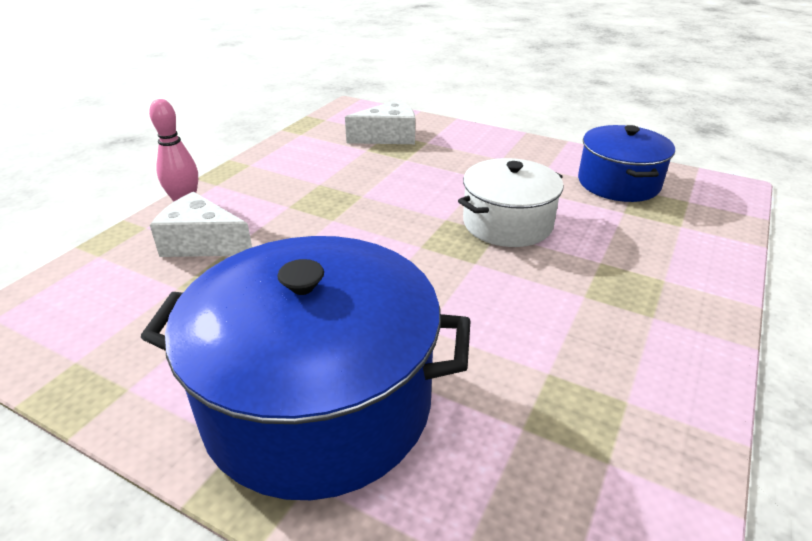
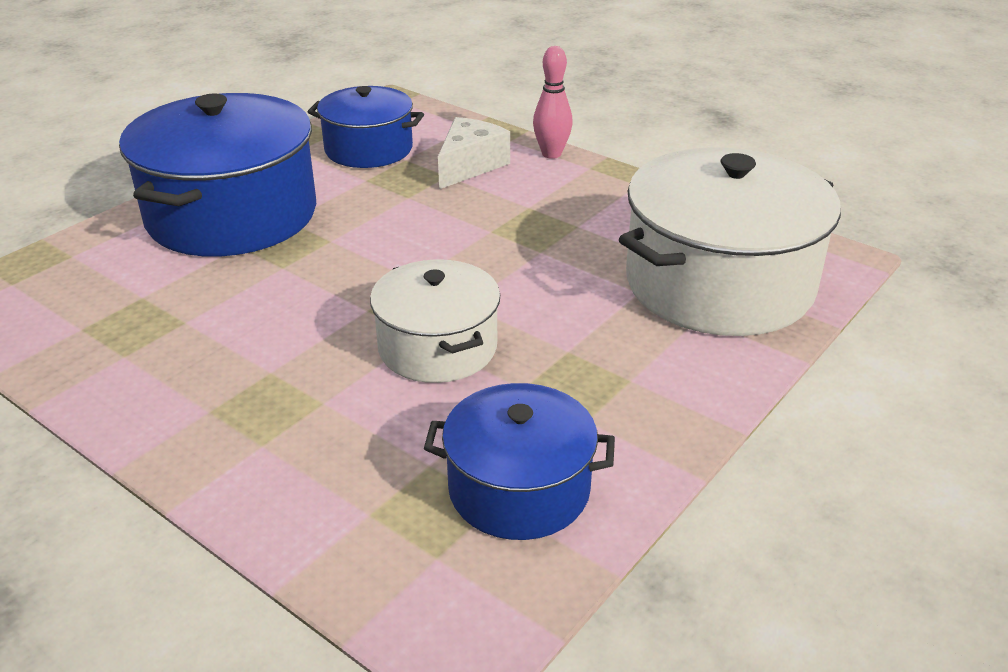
camera: 100 degrees right, 0 degrees up
white cheese [345,100,415,144] -> white pot [619,147,841,336]
none -> blue pot [308,86,424,168]

